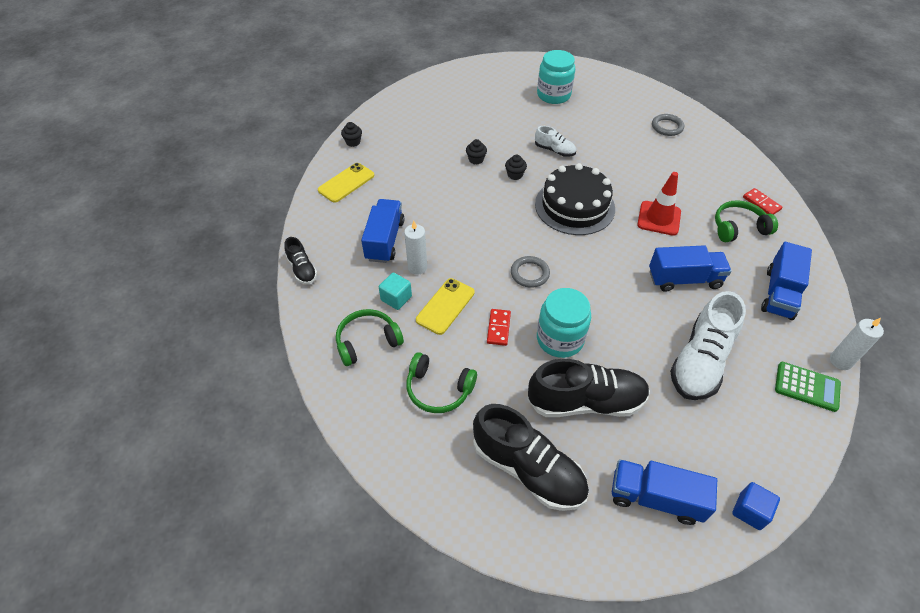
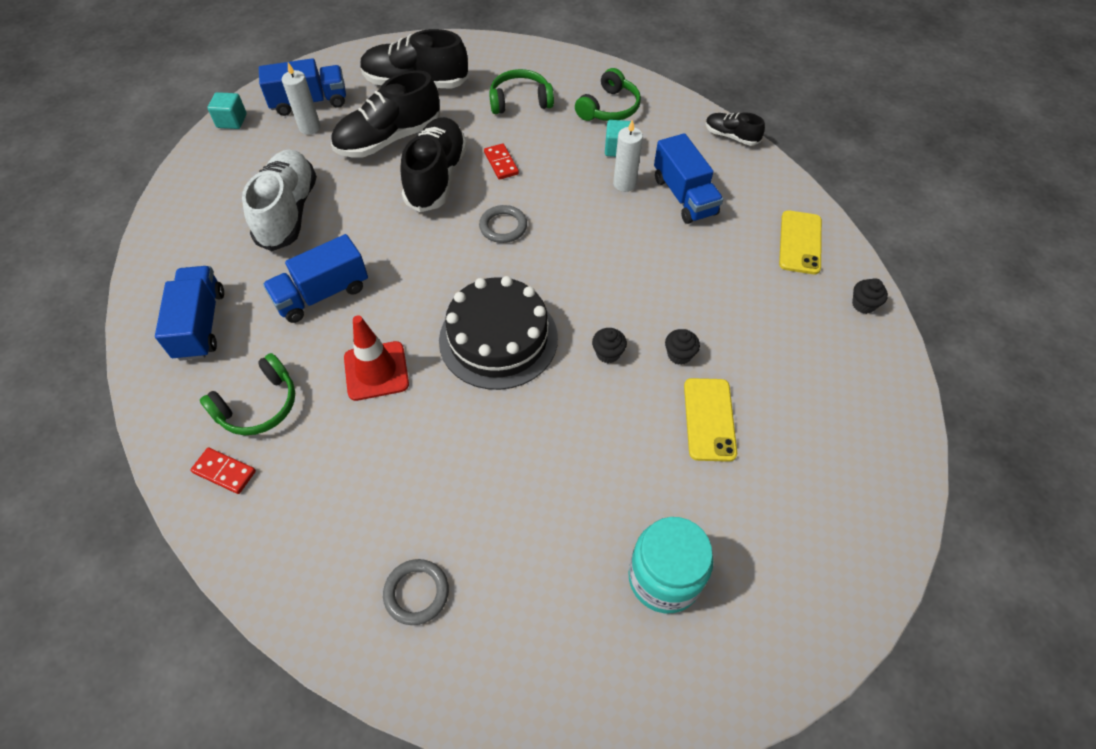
camera: 150 degrees right, 5 degrees up
yellow phone [416,278,475,335] -> yellow phone moved to [684,378,737,462]
white shoe [535,126,576,157] -> none
turquoise jar [537,288,591,358] -> black shoe [400,117,467,212]
blue cube [732,482,780,530] -> turquoise cube [208,92,247,129]
green calculator [775,362,841,412] -> none
white candle [830,318,884,370] -> white candle moved to [282,63,321,135]

